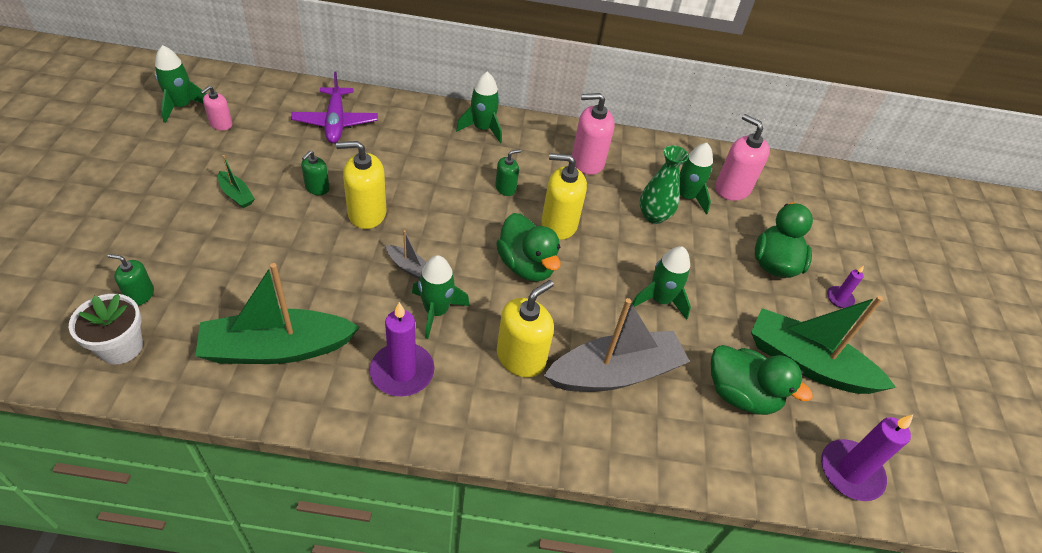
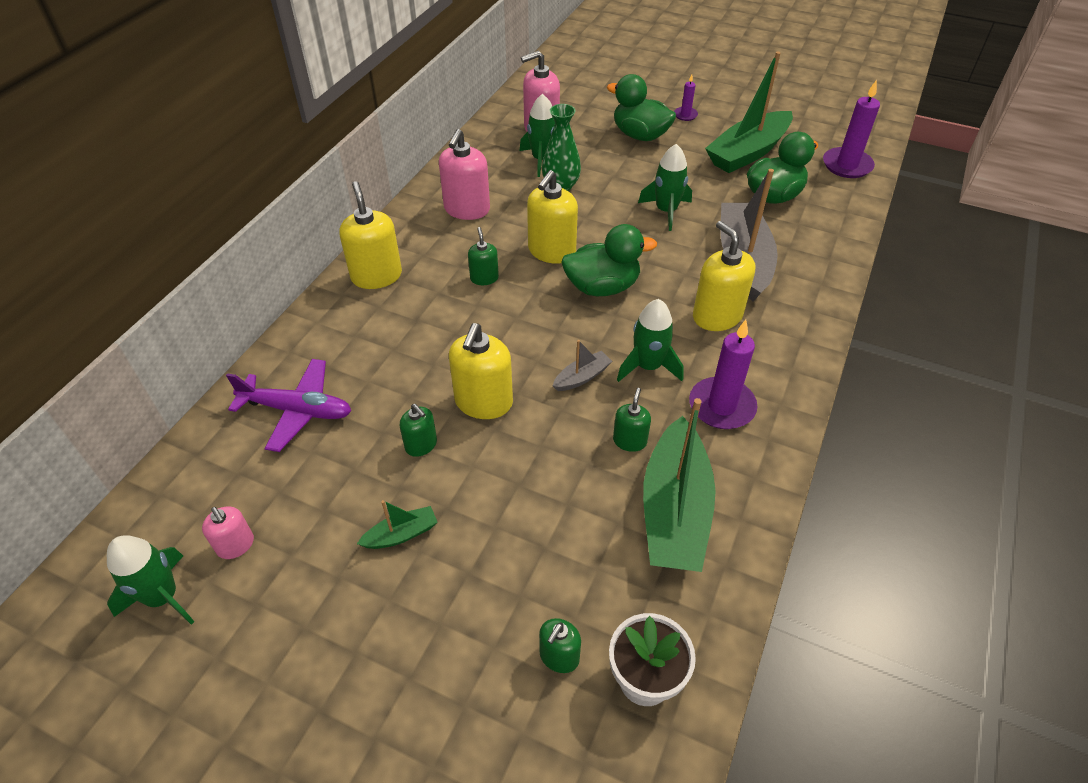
camera: 65 degrees left, 0 degrees up
green rocket [456,72,502,143] -> yellow soap dispenser [339,181,402,289]
none -> green soap dispenser [613,388,651,452]

